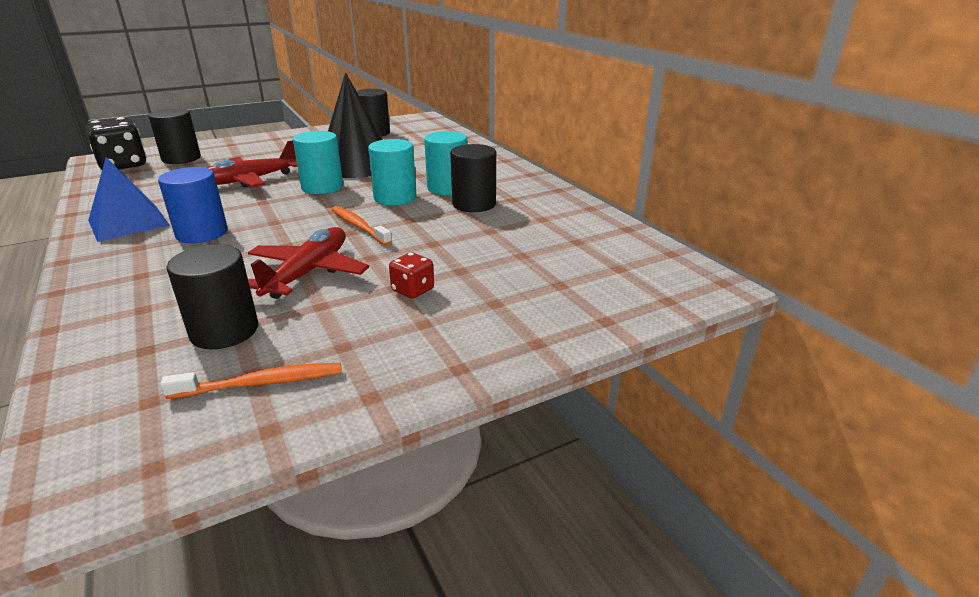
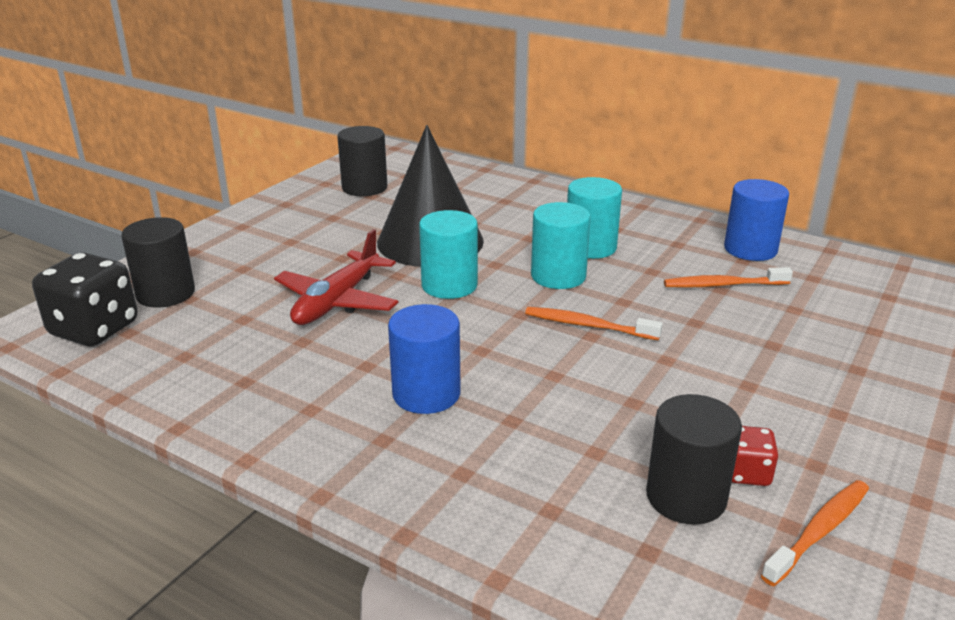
camera: 30 degrees left, 0 degrees up
blue pyramid [88,157,170,242] -> none
red plane [248,227,369,299] -> none
red dice [389,252,434,299] -> red dice moved to [732,426,778,486]
black cylinder [451,144,496,212] -> none
none -> orange toothbrush [664,267,793,288]
none -> blue cylinder [724,179,789,261]

